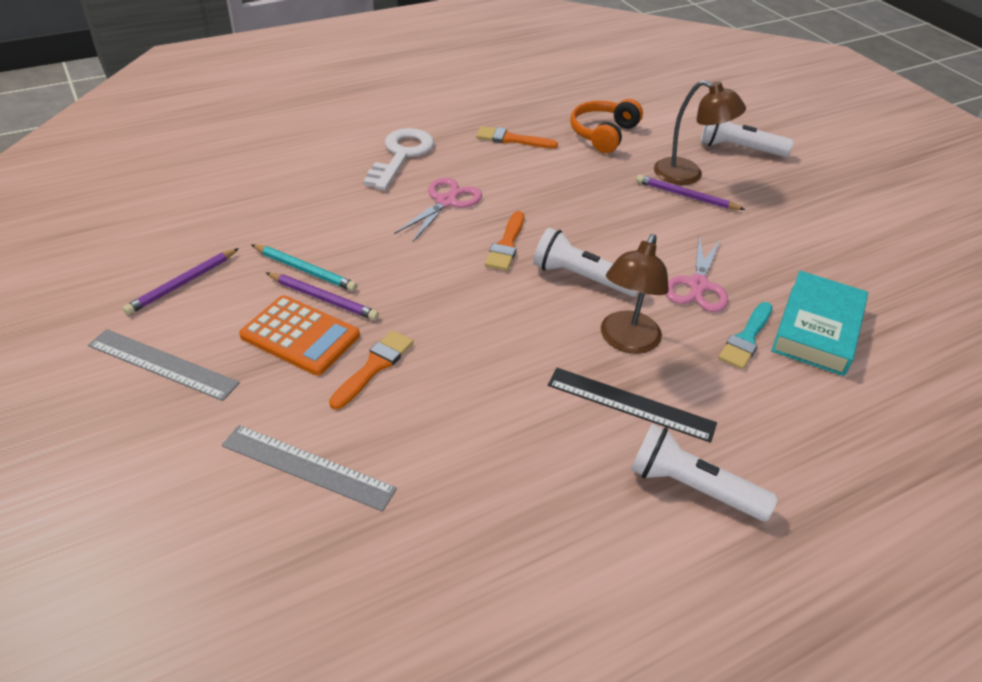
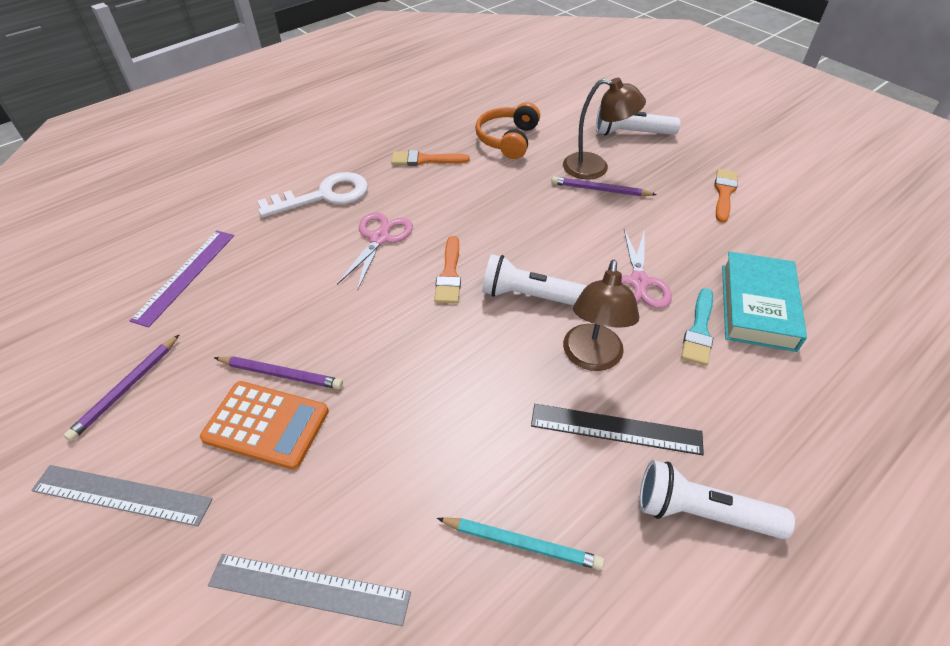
camera: 10 degrees left, 5 degrees up
turquoise pencil [252,245,357,291] -> turquoise pencil moved to [437,517,604,570]
orange brush [329,330,413,410] -> orange brush moved to [714,169,738,223]
white key [363,128,434,190] -> white key turned 60 degrees clockwise [257,172,368,218]
none -> purple ruler [130,231,234,327]

